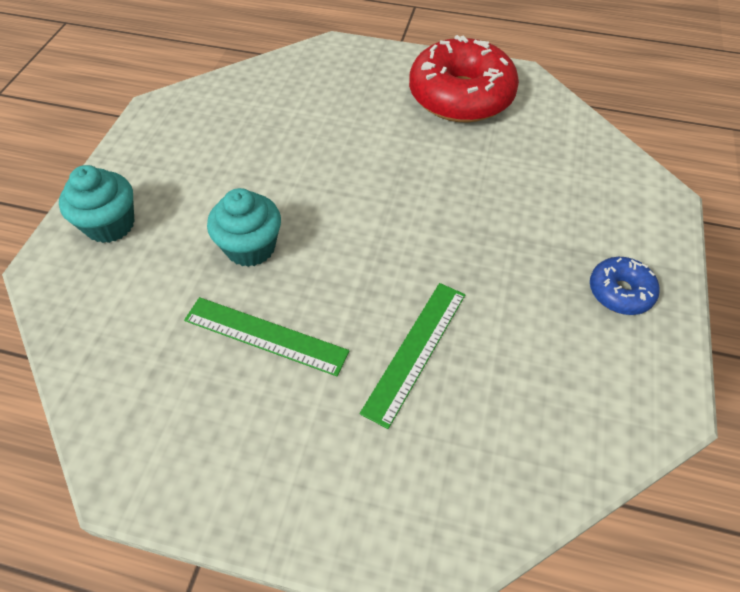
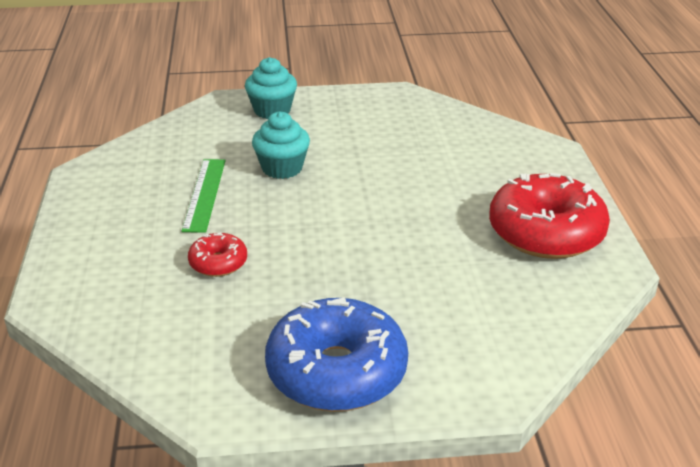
camera: 70 degrees right, 20 degrees down
green ruler [360,283,465,429] -> red donut [188,232,247,277]
blue donut [590,257,660,315] -> blue donut [265,297,408,412], size x2.07

